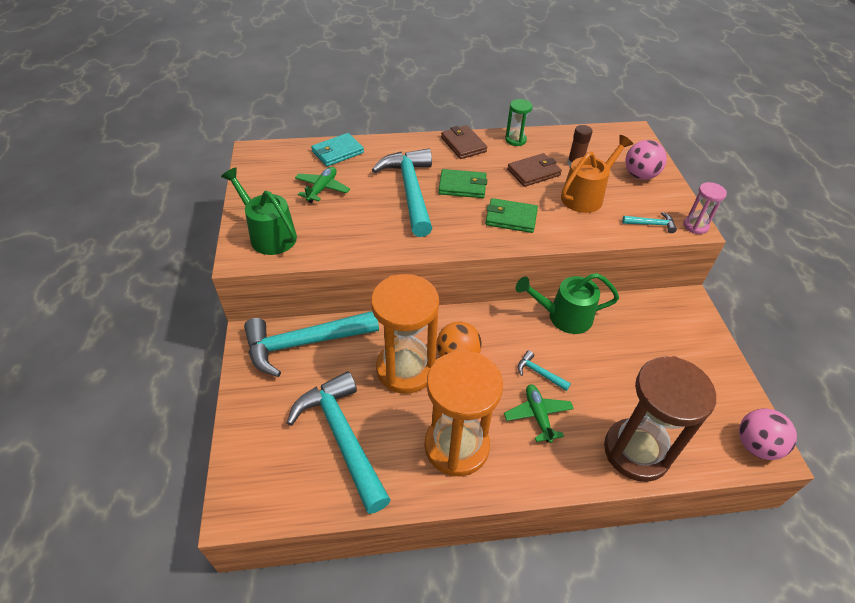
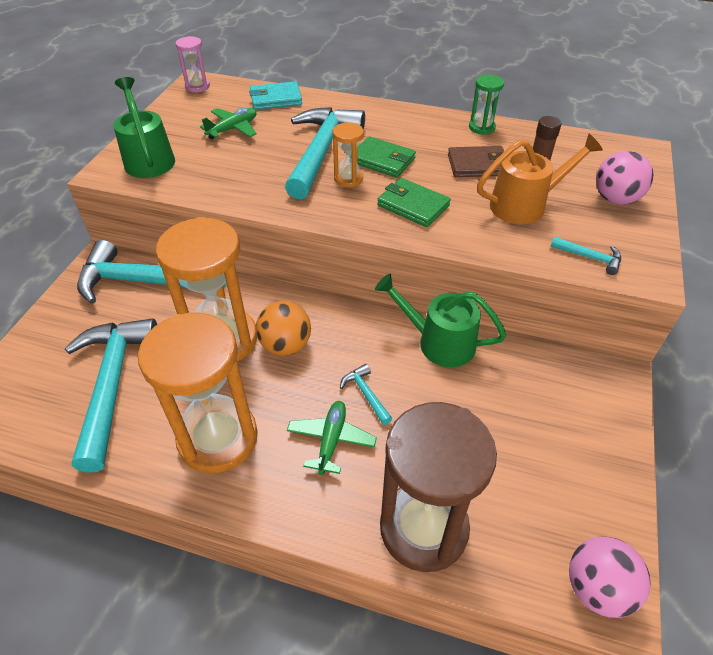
camera: 25 degrees right, 0 degrees up
brown wallet [441,125,487,159] -> none
pink hourglass [683,182,727,234] -> pink hourglass moved to [176,36,210,92]
none -> orange hourglass [333,123,364,187]

